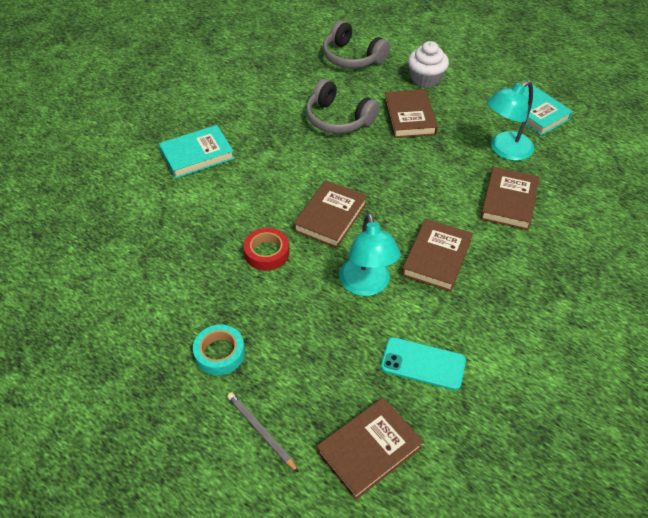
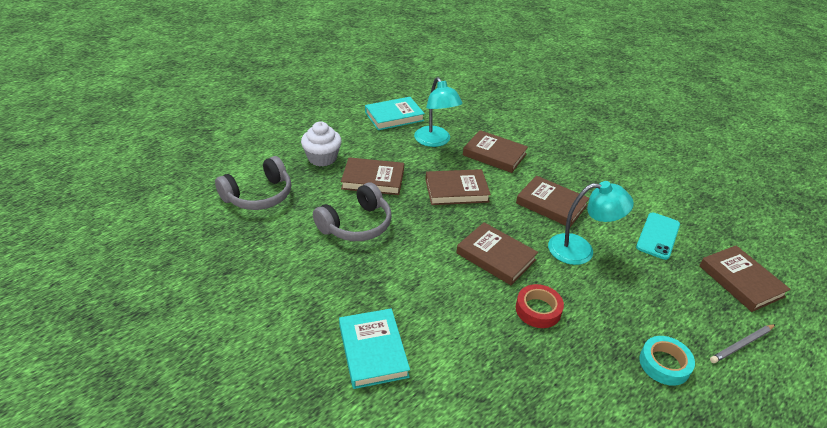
camera: 80 degrees left, 10 degrees down
none -> brown book [425,169,491,205]

